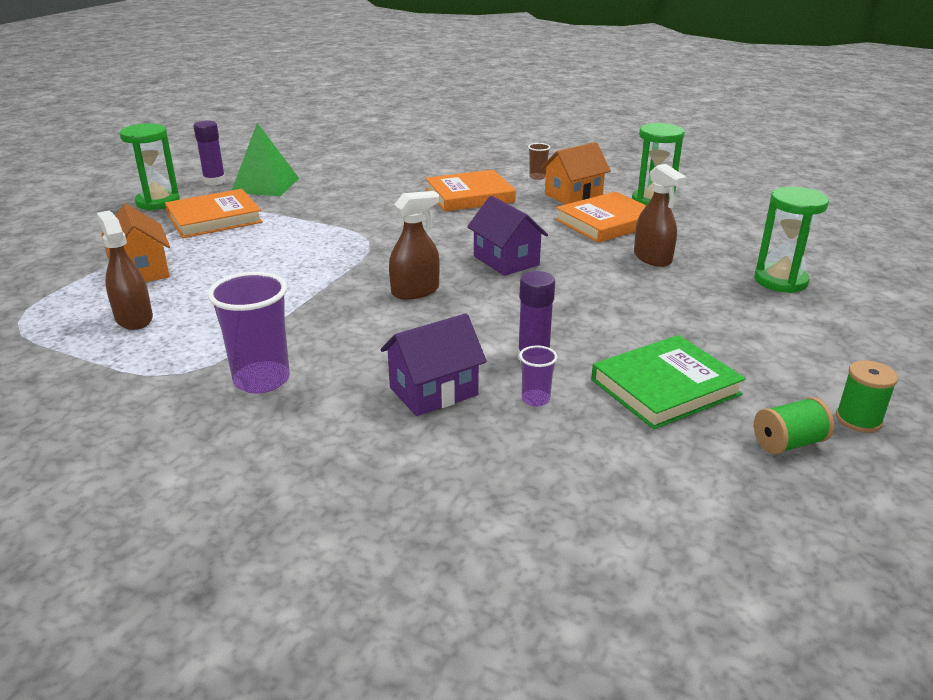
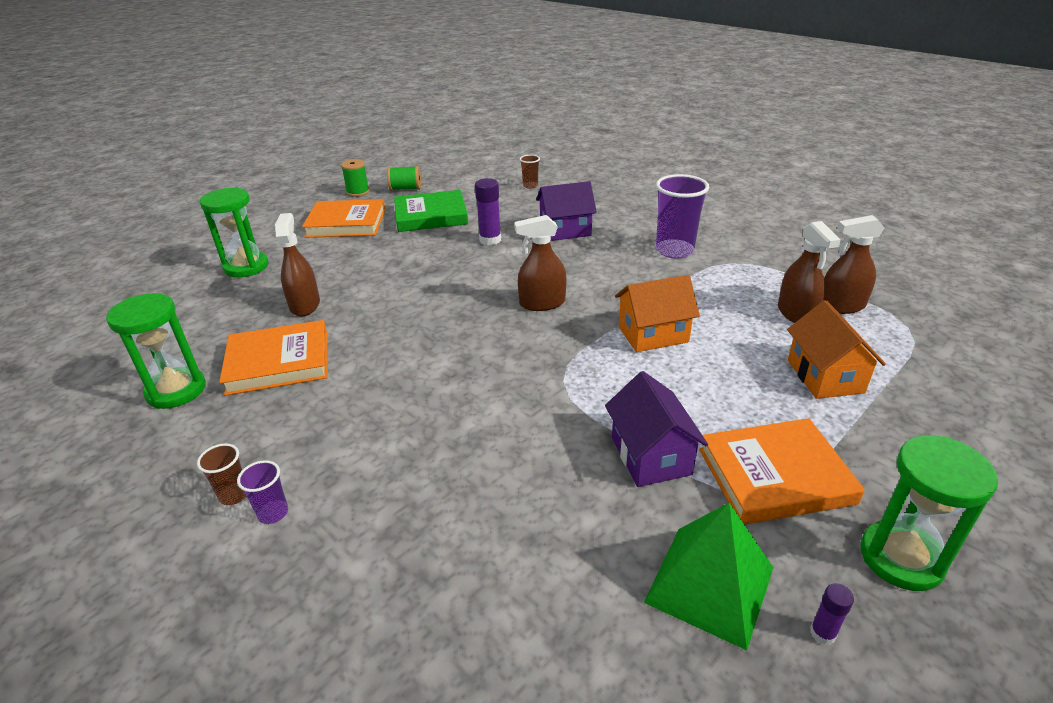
camera: 160 degrees left, 5 degrees up
purple glue stick [194,120,226,185] -> purple glue stick [810,583,854,645], size x0.54
orange book [426,170,516,212] -> orange book moved to [302,199,385,238]
purple house [467,195,548,276] -> purple house moved to [605,371,708,487]
purple cup [519,345,557,407] -> purple cup moved to [237,460,288,524]
orange house [541,142,611,204] -> orange house moved to [615,275,700,352]
none -> brown cup [520,155,540,189]
none -> brown spray bottle [824,215,884,314]

